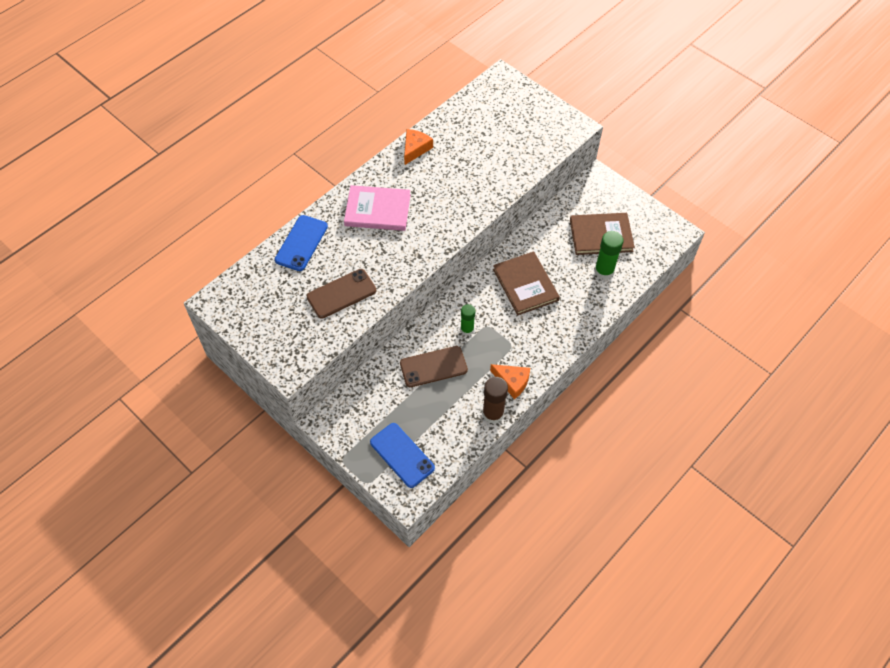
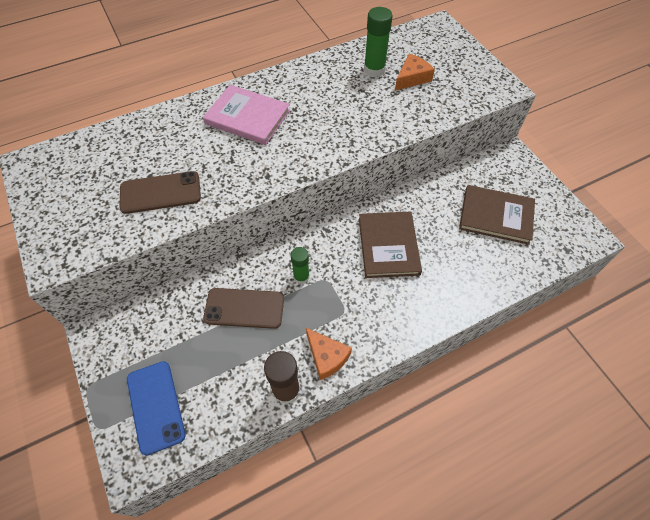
camera: 20 degrees right, 0 degrees up
blue phone [275,215,328,271] -> none
orange cheese [404,129,433,165] -> orange cheese moved to [395,54,435,91]
green glue stick [594,231,624,280] -> green glue stick moved to [364,7,393,77]

